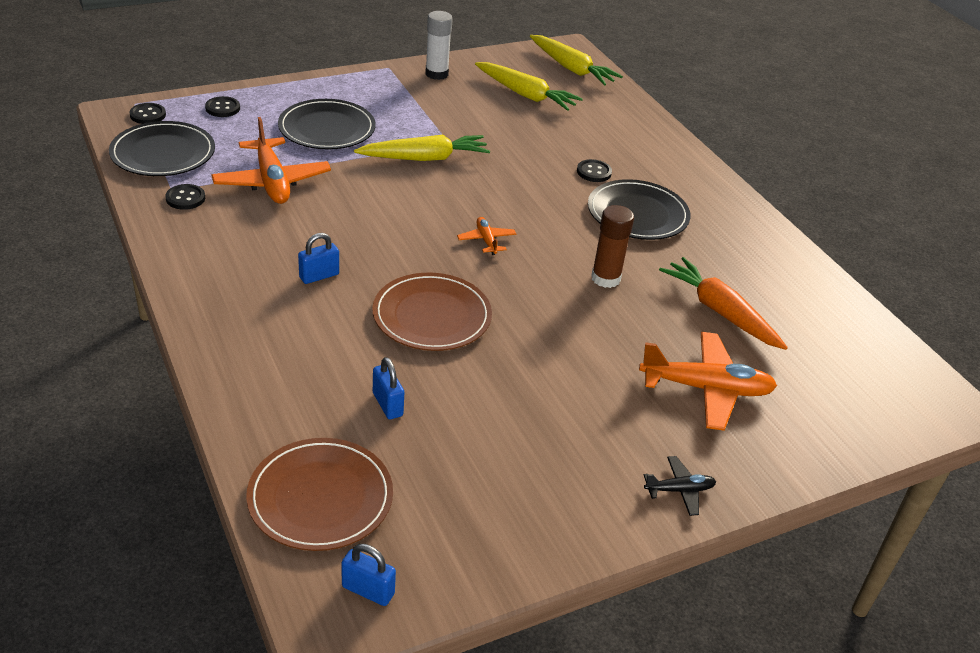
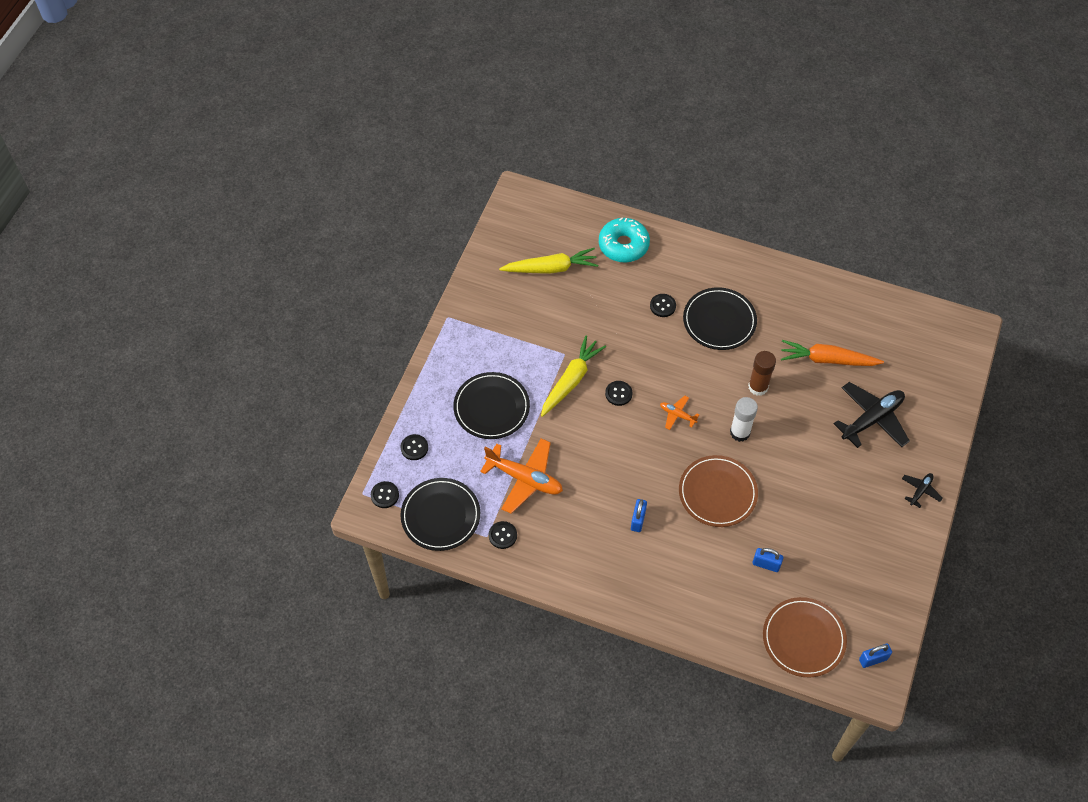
camera: 40 degrees left, 20 degrees up
white glue stick [425,11,453,80] -> white glue stick moved to [730,397,758,442]
yellow carrot [530,35,623,85] -> none
orange plane [639,332,777,431] -> black plane [834,382,910,448]
none -> turquoise donut [599,218,650,262]
none -> black button [605,381,632,406]

